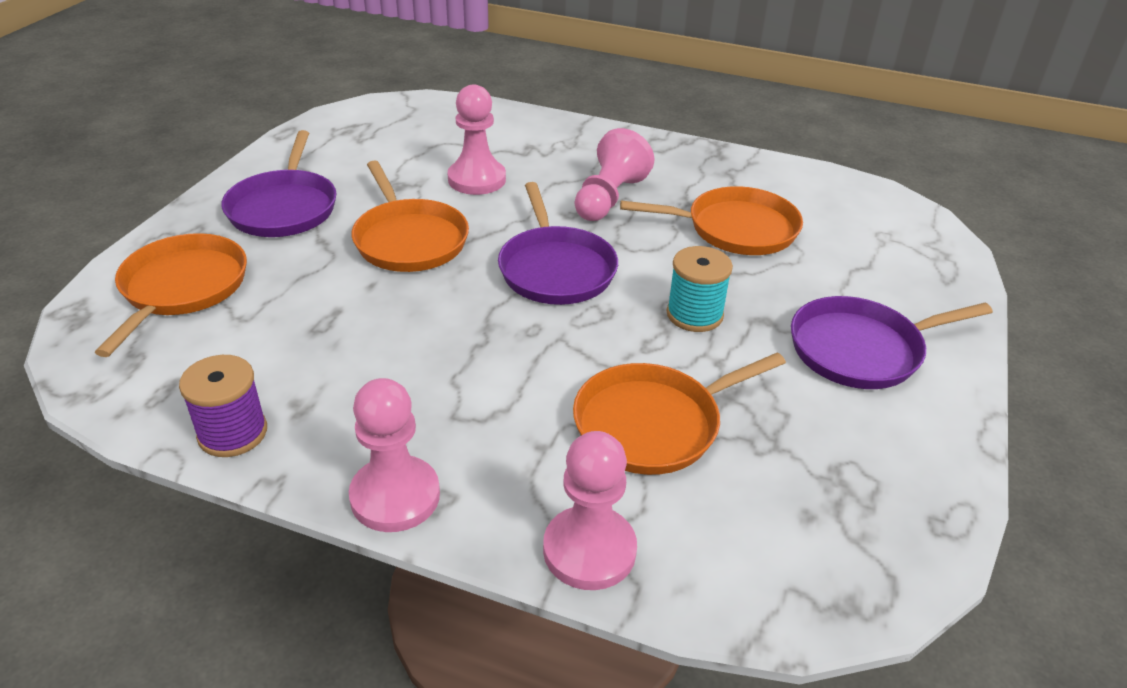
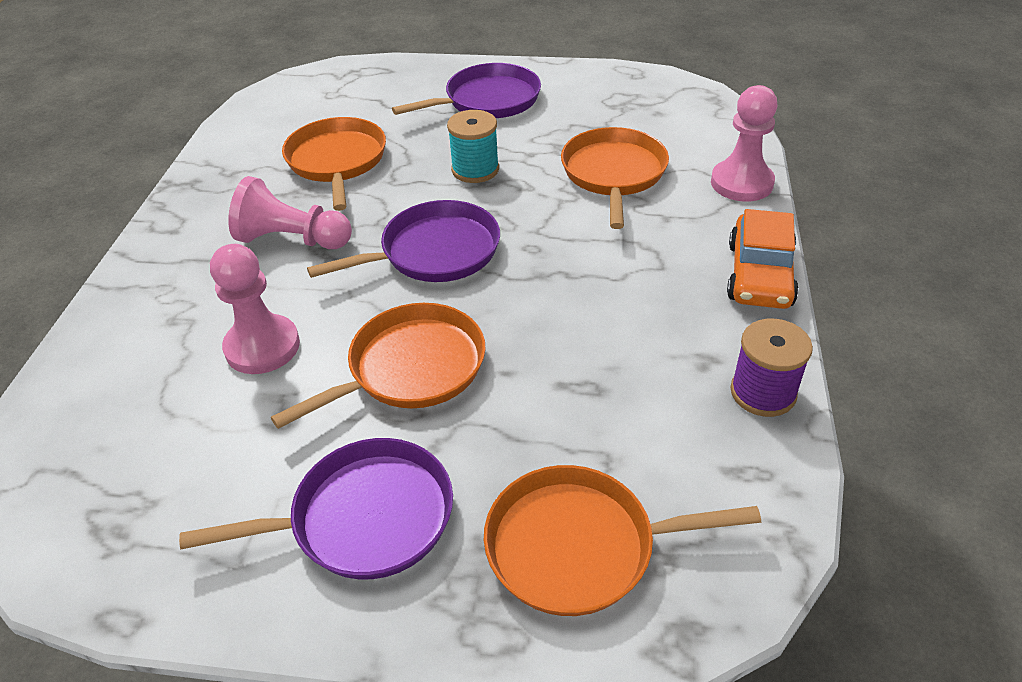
camera: 100 degrees left, 5 degrees up
pink pawn [349,378,440,532] -> orange car [727,209,799,309]
orange pan [573,353,786,475] -> orange pan turned 135 degrees counterclockwise [561,127,669,229]
purple pan [791,296,993,389] -> purple pan turned 90 degrees counterclockwise [392,63,541,118]

